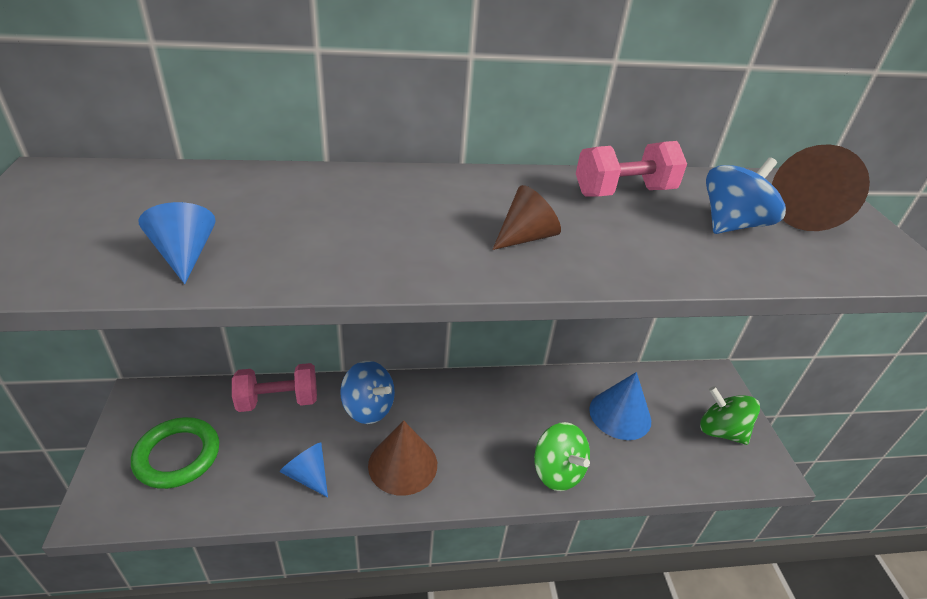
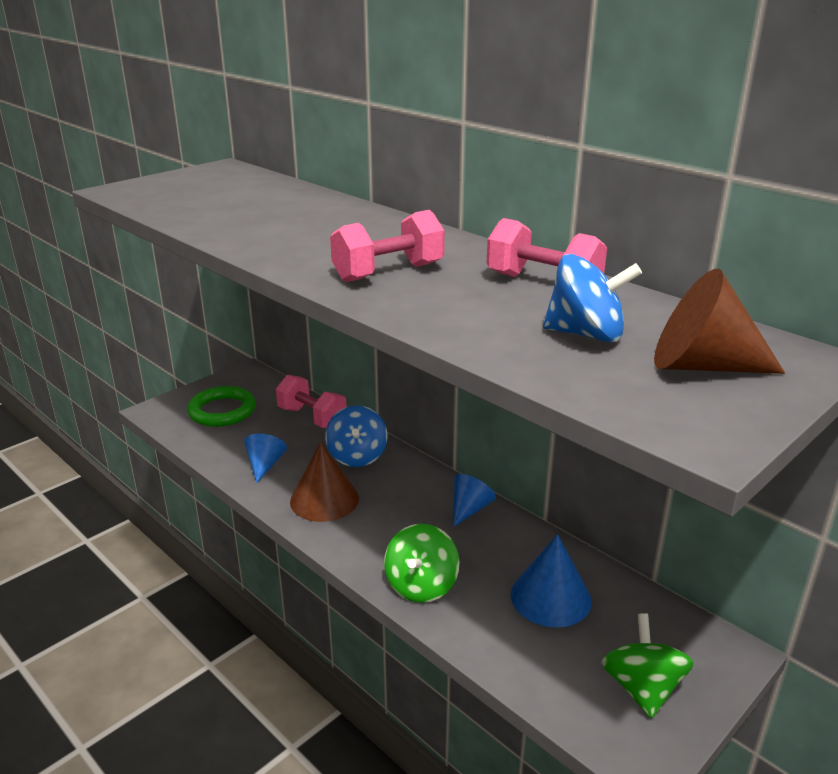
camera: 55 degrees right, 10 degrees down
blue cone [139,202,216,284] -> blue cone moved to [453,474,496,527]
brown cone [492,185,561,250] -> pink dumbbell [330,210,445,282]

